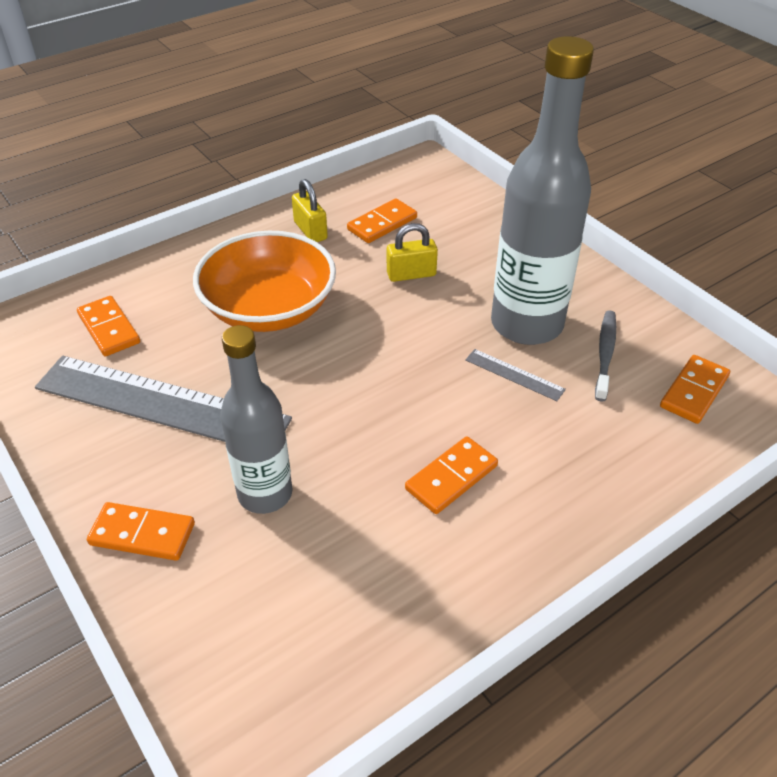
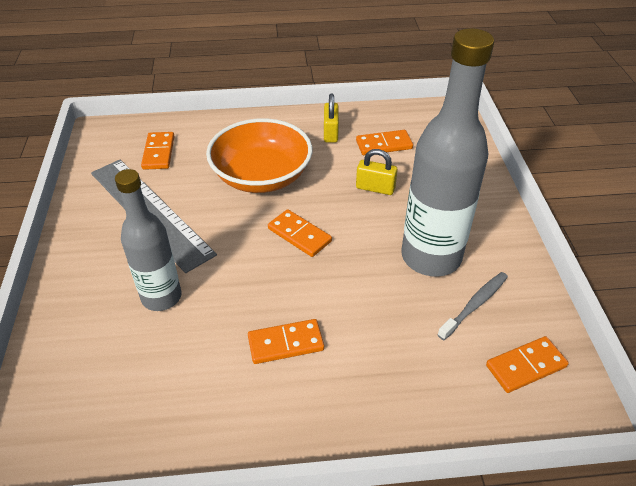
camera: 30 degrees right, 0 degrees up
orange domino [87,502,195,561] -> orange domino moved to [268,209,332,257]
grey ruler [465,349,566,401] -> none

